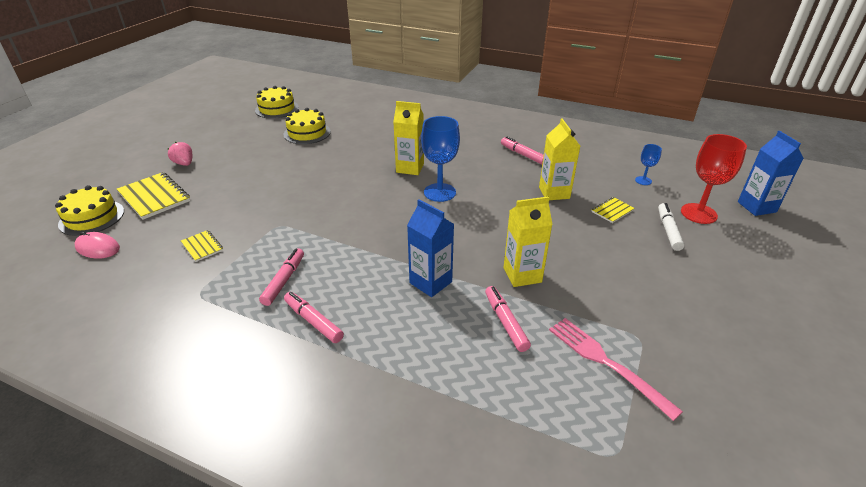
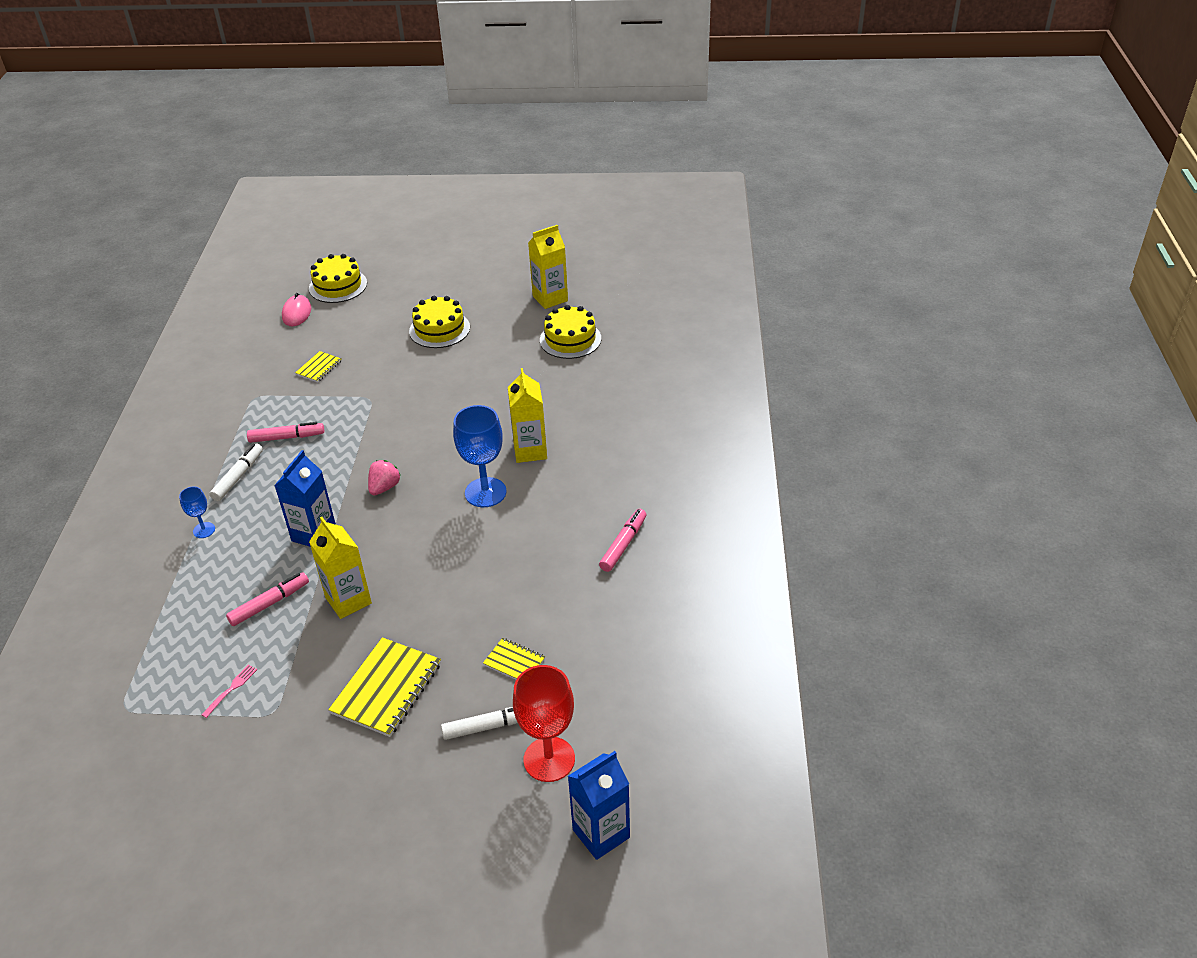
camera: 70 degrees right, 5 degrees up
yellow notebook [117,172,190,220] -> yellow notebook moved to [328,637,441,737]
pink strawberry [168,142,192,166] -> pink strawberry moved to [368,460,401,495]
yellow cake [255,86,299,119] -> yellow cake moved to [409,296,470,348]
pink marker [284,292,344,343] -> white marker [209,443,263,501]
yellow carton [539,118,580,200] -> yellow carton moved to [528,225,568,309]
pink fork [549,318,683,421] -> pink fork [201,665,257,718], size x0.47
blue goblet [635,144,662,185] -> blue goblet moved to [179,487,215,538]

